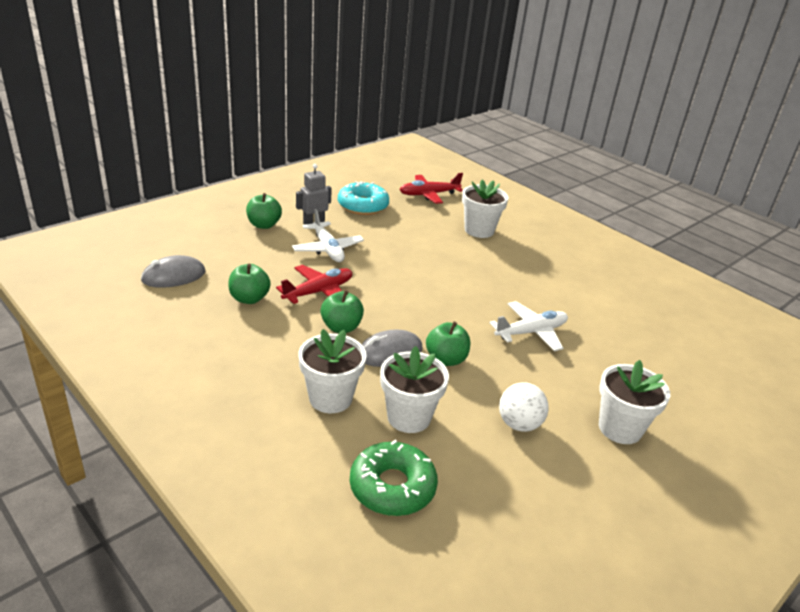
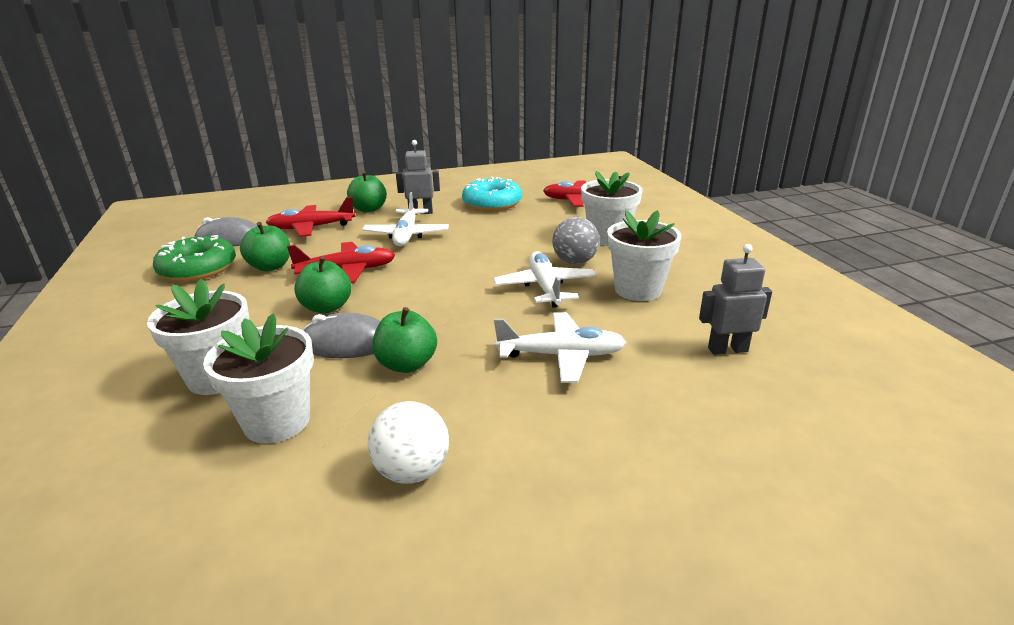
camera: 30 degrees right, 5 degrees down
green donut [350,440,438,516] -> green donut moved to [153,235,236,282]
white flower pot [599,360,670,444] -> white flower pot moved to [607,210,681,301]
none -> red plane [266,197,356,237]
none -> white plane [493,251,597,308]
none -> grey ball [552,217,600,264]
none -> grey robot [699,244,772,355]

